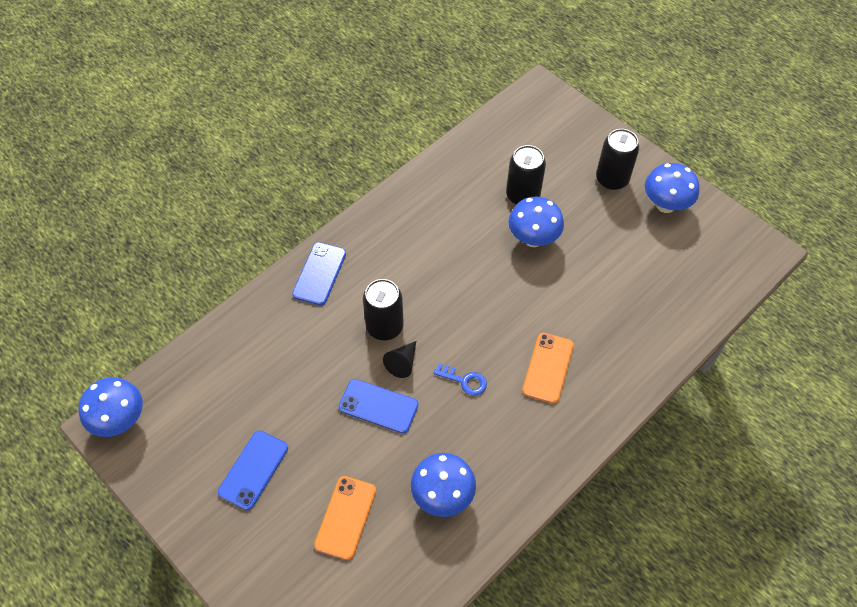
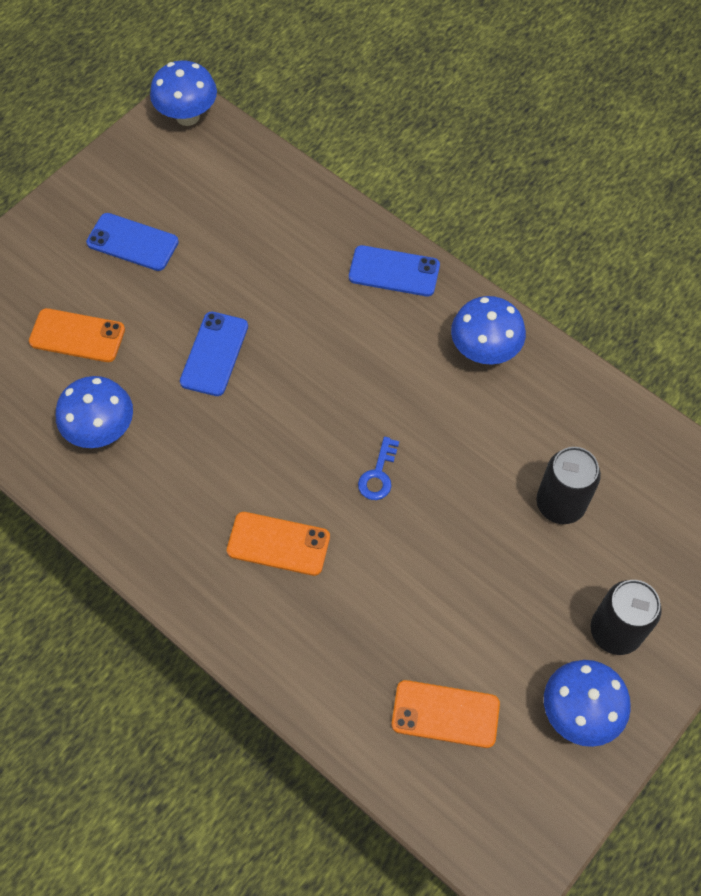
camera: 85 degrees right, 5 degrees up
black can [363,279,404,340] -> none
black cone [383,341,416,378] -> none
blue key [434,363,487,396] -> blue key moved to [358,437,399,500]
blue mushroom [508,197,564,247] -> blue mushroom moved to [451,296,526,365]
none -> orange phone [392,680,500,748]

